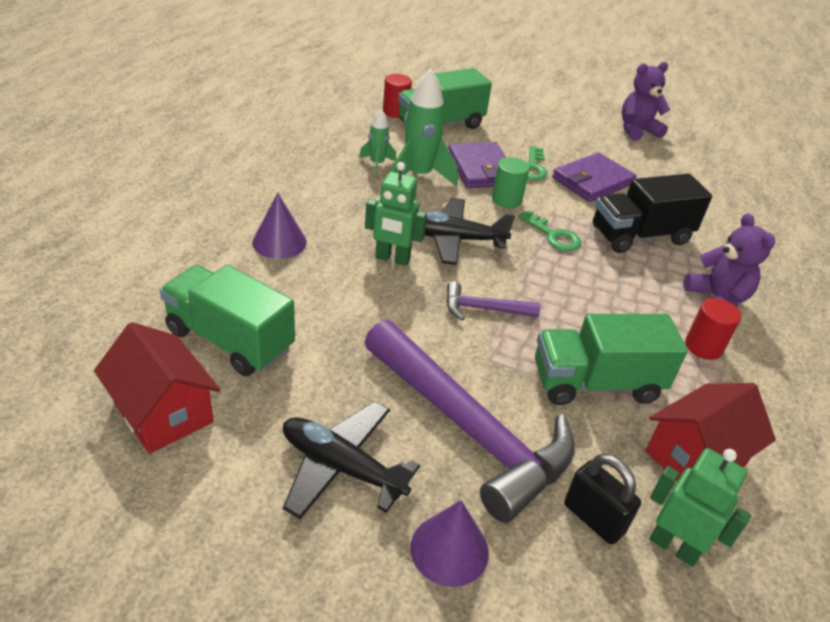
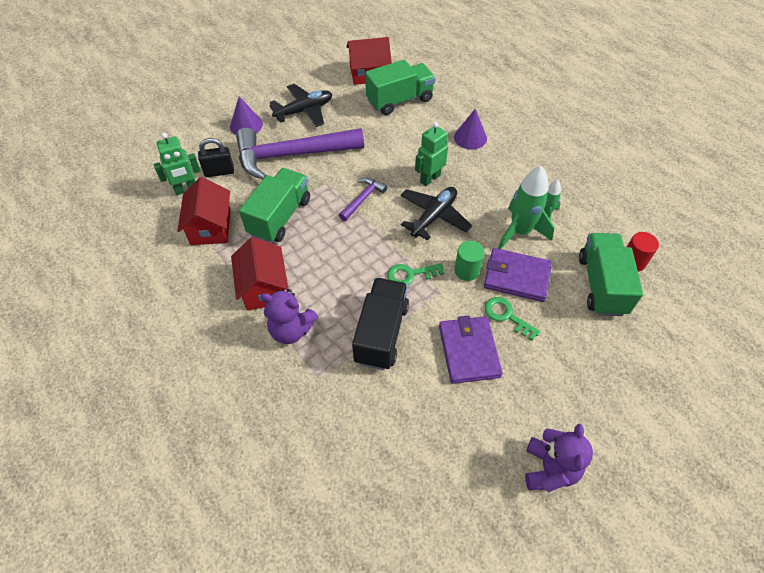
camera: 125 degrees right, 15 degrees up
red cylinder [685,298,741,360] -> red house [231,237,289,311]

